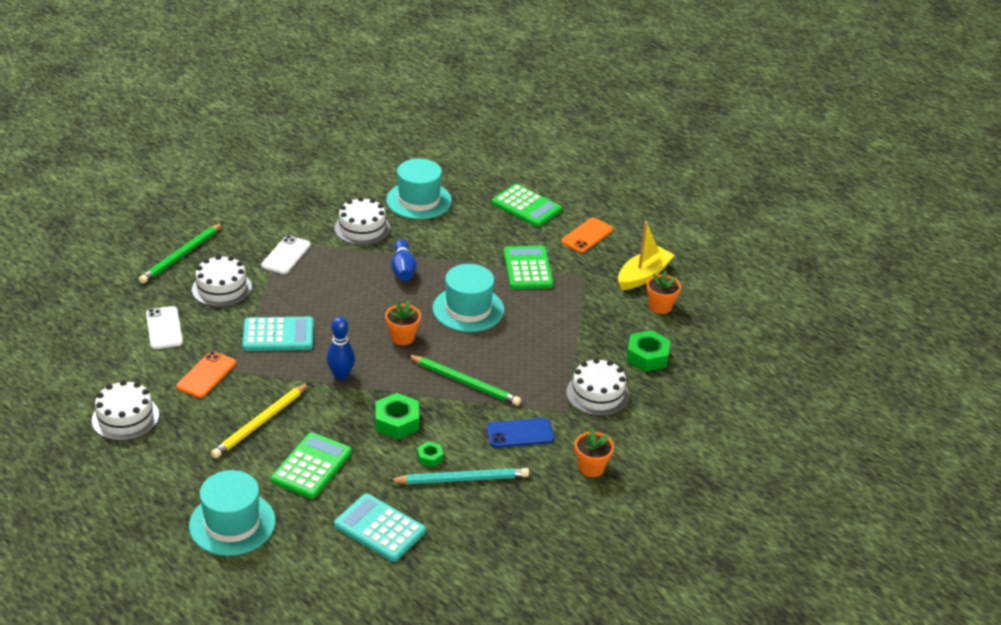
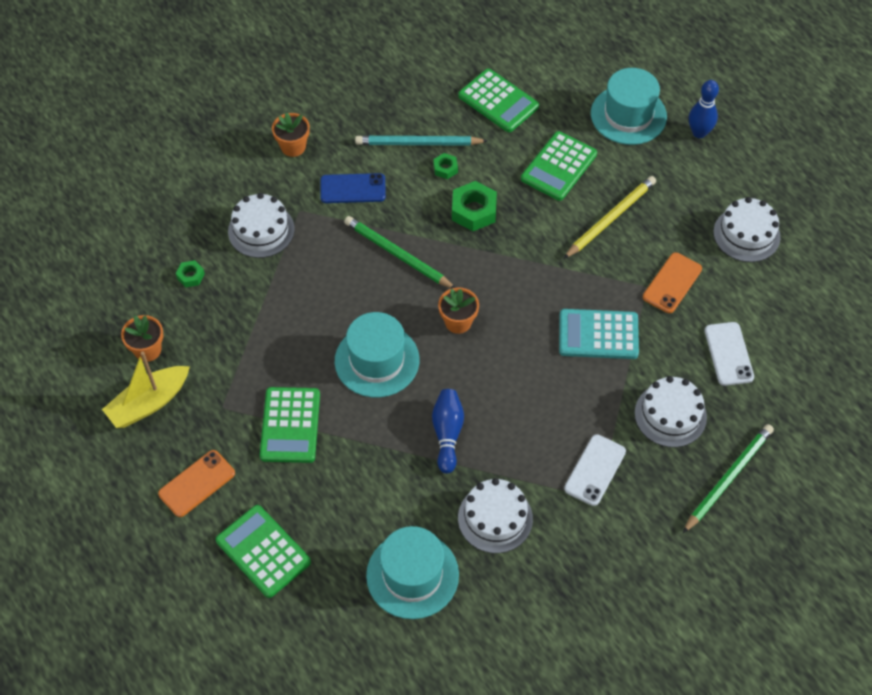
camera: 170 degrees left, 20 degrees up
blue bowling pin [327,317,355,380] -> blue bowling pin moved to [689,80,719,138]
turquoise calculator [334,493,426,562] -> green calculator [458,69,539,132]
green nut [626,330,671,372] -> green nut [176,260,205,288], size x0.54

